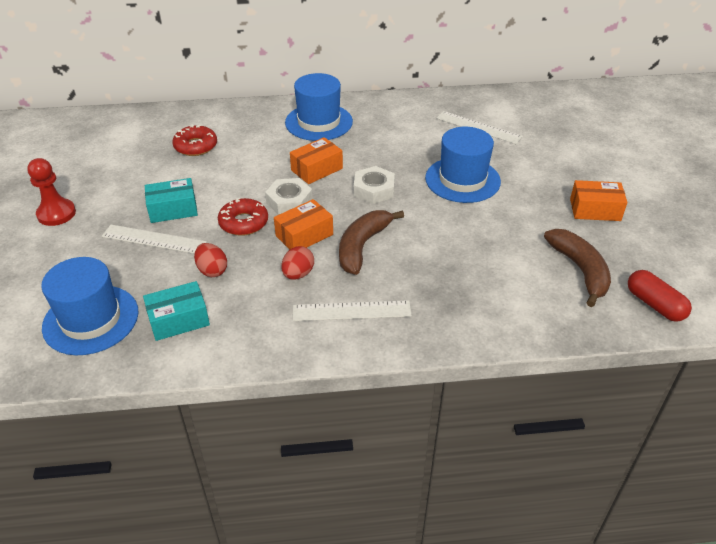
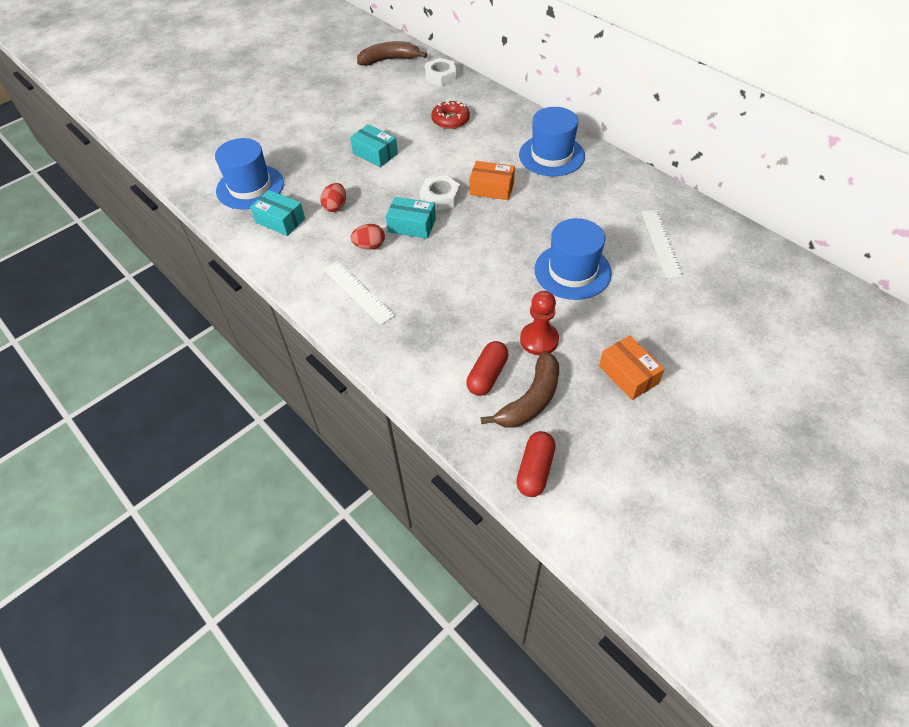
camera: 55 degrees right, 10 degrees up
red pawn [27,158,76,226] -> red pawn moved to [520,291,559,355]
white ruler [101,225,207,254] -> none
red donut [218,198,268,236] -> none
orange box [274,199,333,249] -> turquoise box [386,197,436,239]
brown banana [339,210,404,275] -> brown banana moved to [357,41,427,66]
white nut [354,166,395,204] -> white nut moved to [425,58,456,86]
none -> red capsule [466,341,509,396]

